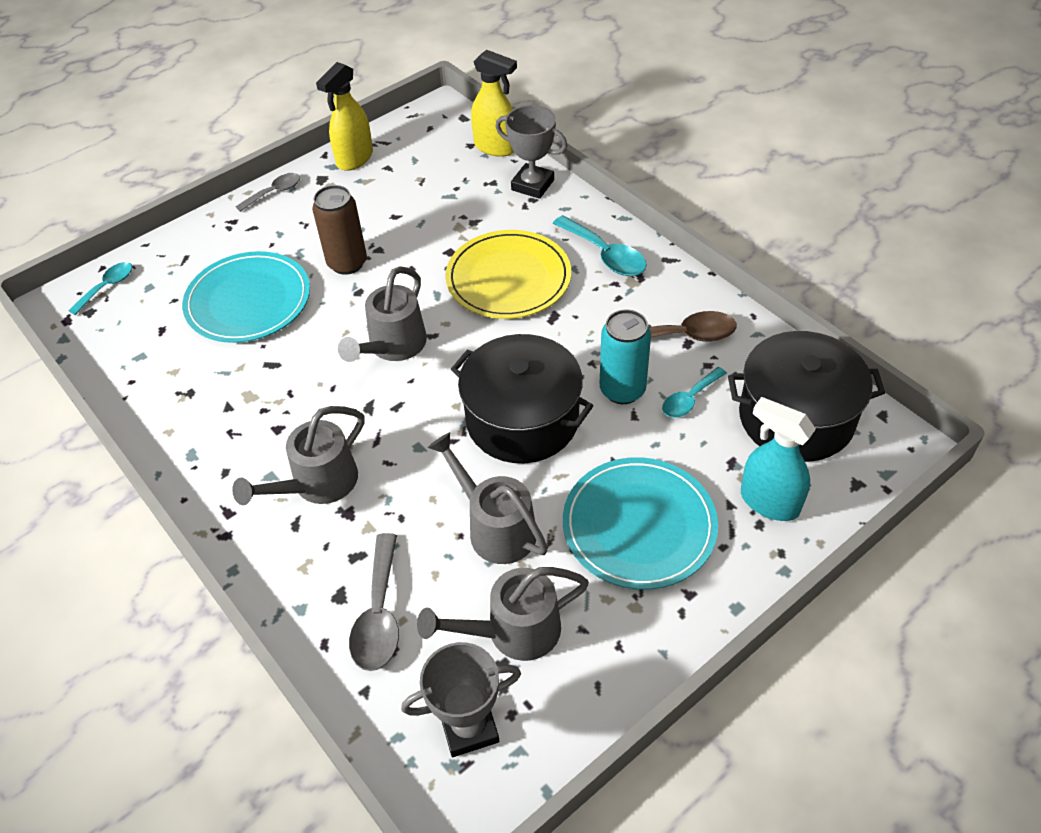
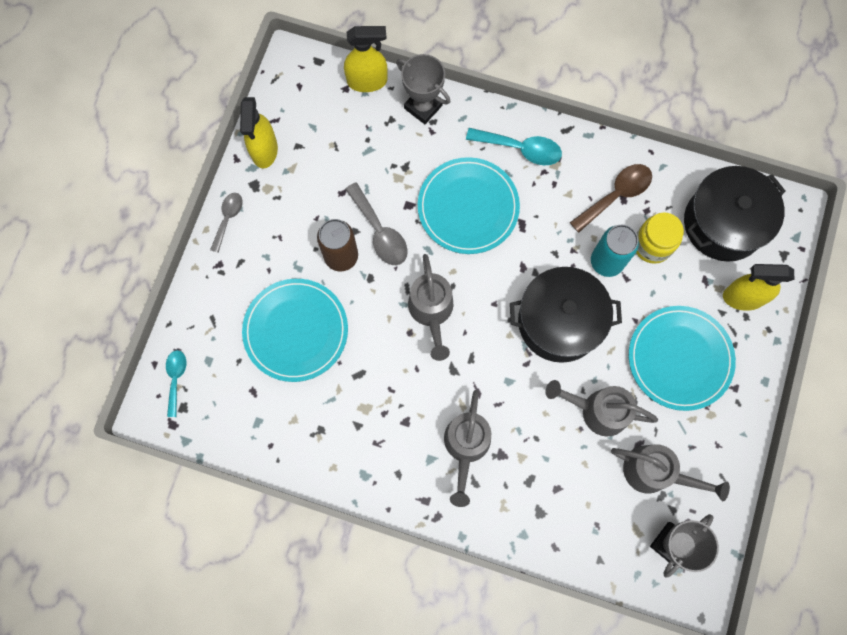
camera: 35 degrees left, 25 degrees up
grey spoon [349,533,399,671] -> grey spoon moved to [345,182,408,265]
grey watering can [417,567,589,661] -> grey watering can turned 105 degrees counterclockwise [611,444,730,501]
yellow plate [445,230,571,319] -> turquoise plate [418,157,520,254]
grey trophy [496,105,567,199] -> grey trophy turned 45 degrees clockwise [396,54,450,124]
turquoise spoon [662,367,727,418] -> yellow jar [636,212,684,264]
turquoise spray bottle [741,397,816,521] -> yellow spray bottle [723,264,795,311]

